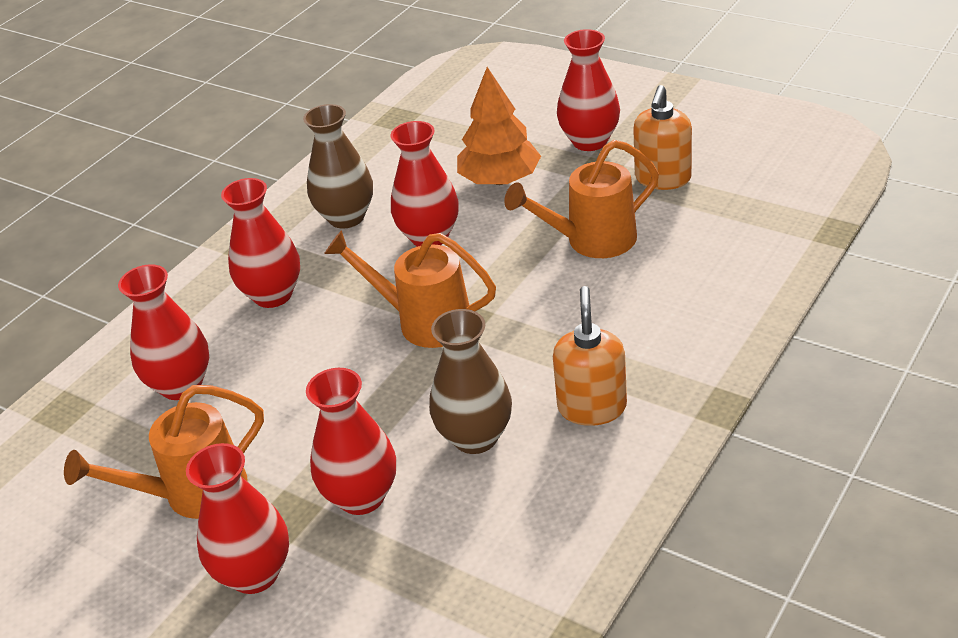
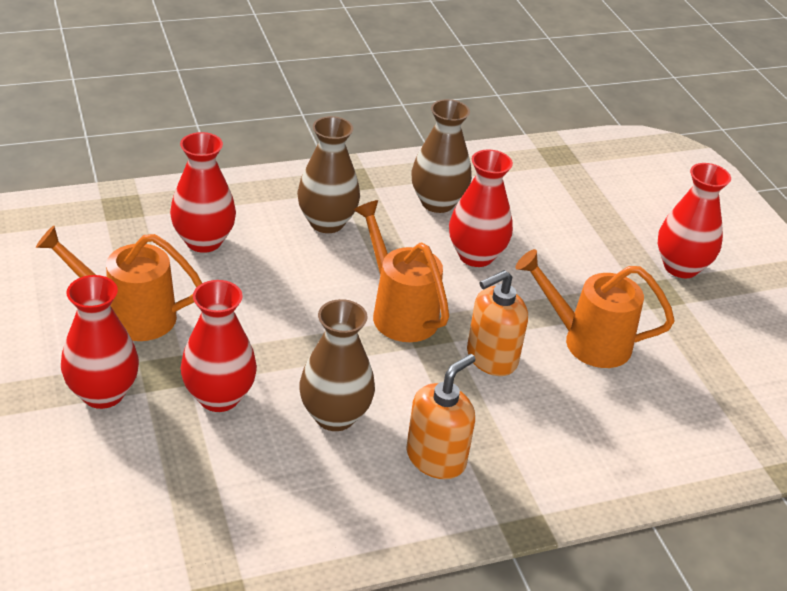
camera: 30 degrees right, 0 degrees up
red vase [221,178,300,308] -> brown vase [297,116,360,233]
orange tree [457,67,541,185] -> none
orange soap dispenser [633,85,692,190] -> orange soap dispenser moved to [467,270,528,376]

